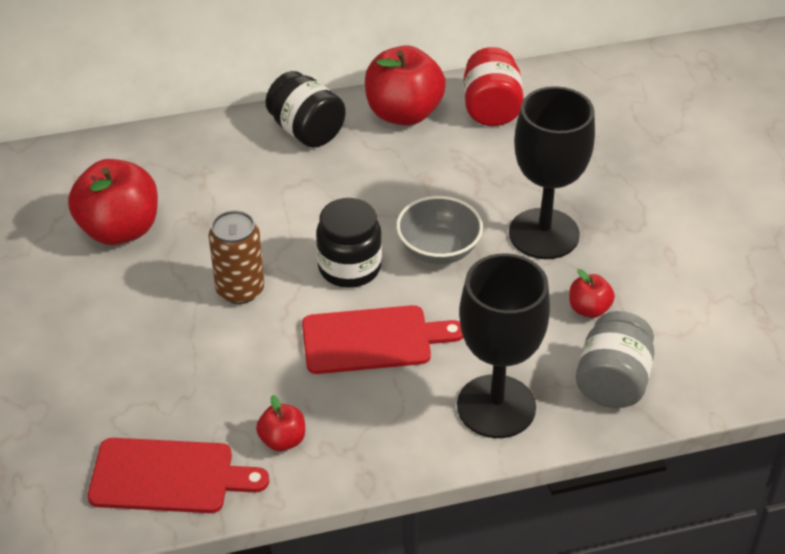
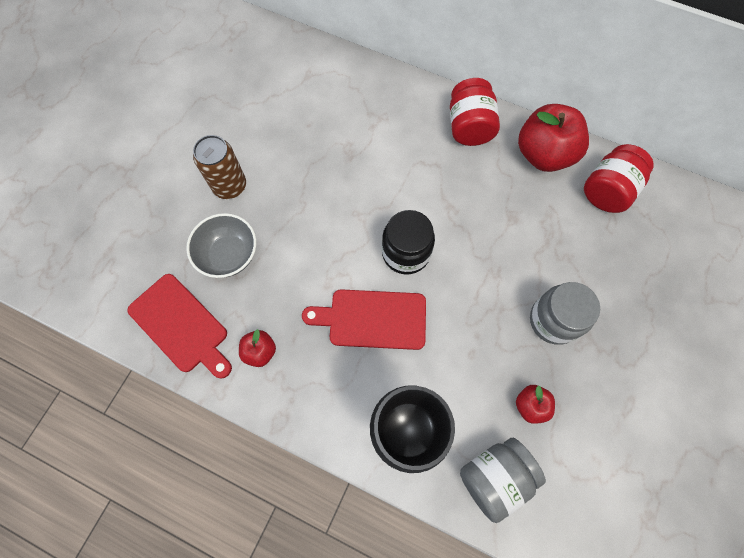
camera: 40 degrees right, 25 degrees up
red apple [68,159,158,245] -> none
brown can [208,210,264,304] -> brown can moved to [193,135,246,199]
black jar [266,71,346,148] -> red jar [450,78,500,146]
red cutting board [302,305,463,374] -> red cutting board turned 150 degrees clockwise [302,289,426,350]
grey bowl [396,196,483,264] -> grey bowl moved to [186,213,256,278]
black goblet [509,86,595,259] -> grey jar [530,282,600,345]

